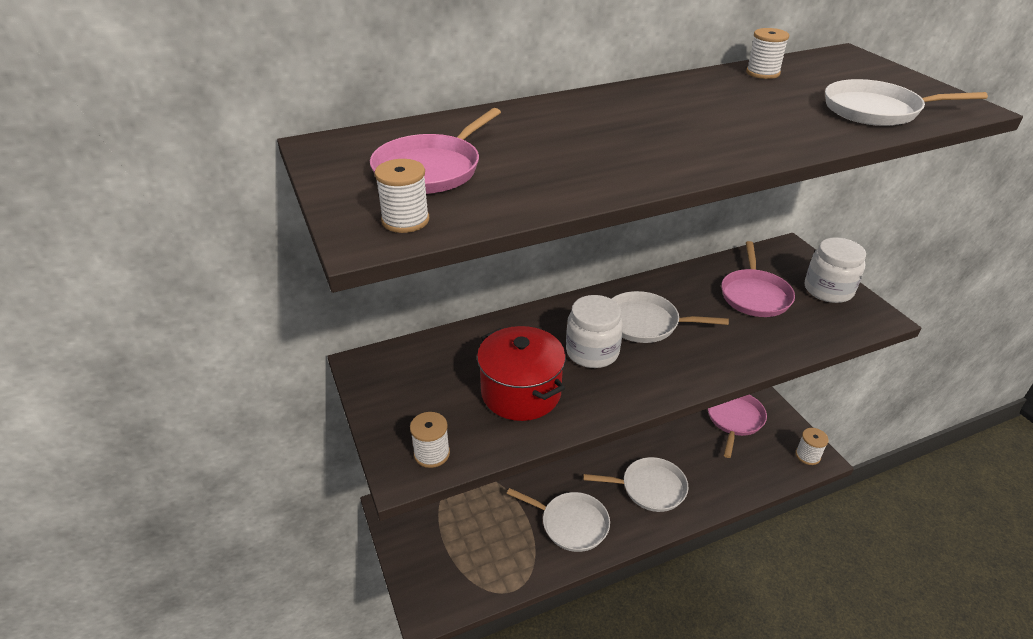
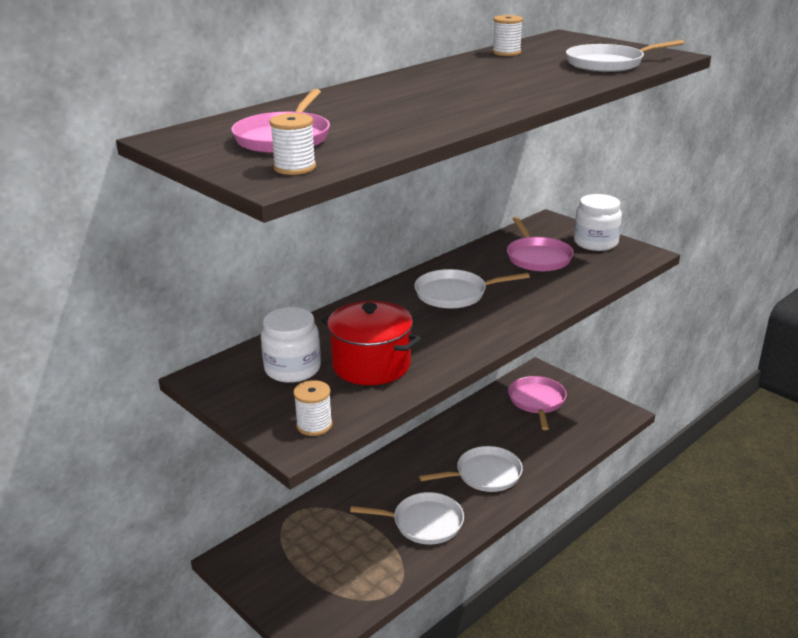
camera: 20 degrees left, 10 degrees down
white jar [566,295,623,368] -> white jar moved to [261,307,321,383]
white spool [796,428,829,465] -> none

